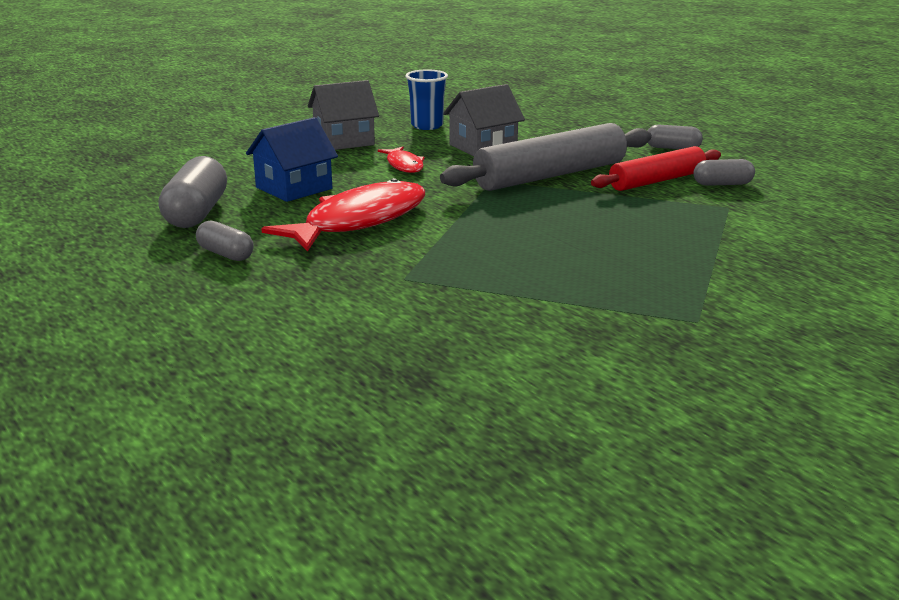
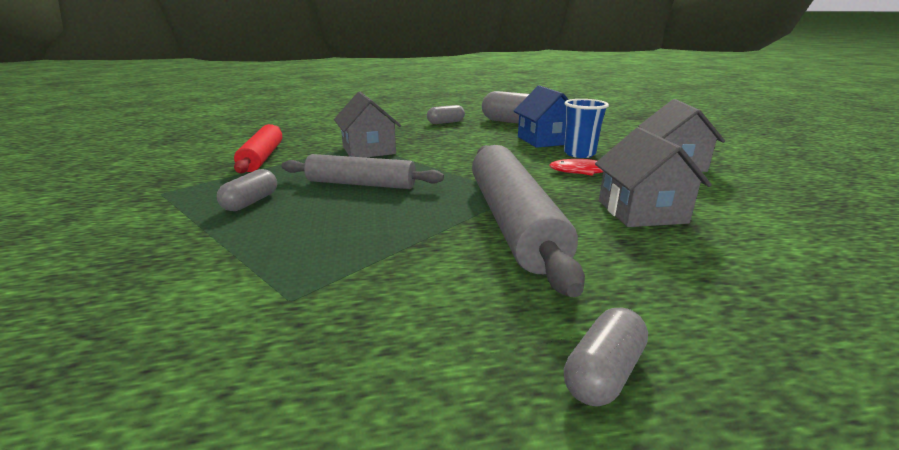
camera: 115 degrees right, 0 degrees up
red fish [261,178,425,251] -> none
blue cup [405,69,448,130] -> blue cup moved to [564,99,609,158]
red rolling pin [591,146,721,191] -> red rolling pin moved to [234,124,282,173]
grey capsule [694,159,755,186] -> grey capsule moved to [217,169,277,211]
none -> grey rolling pin [281,154,444,189]
none -> grey house [334,92,401,158]

